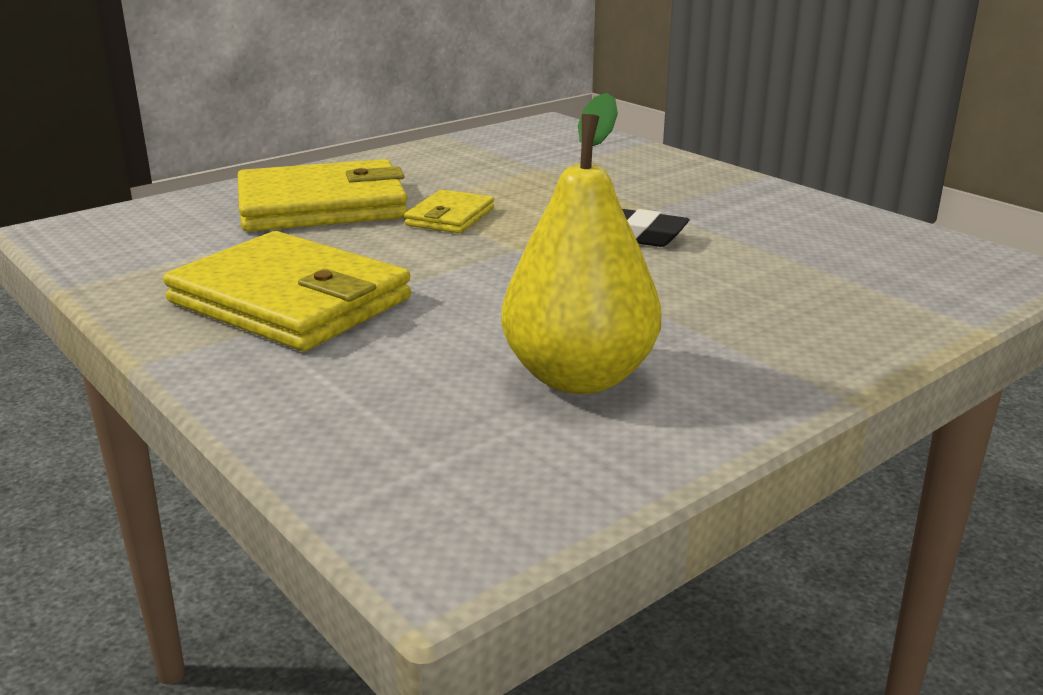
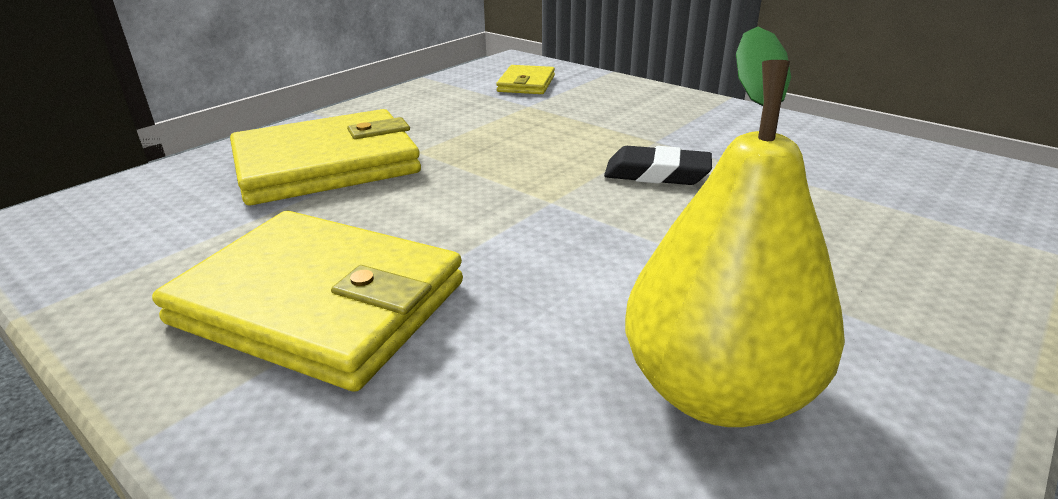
camera: 10 degrees left, 5 degrees up
yellow wallet [404,190,494,233] -> yellow wallet moved to [496,65,555,94]

